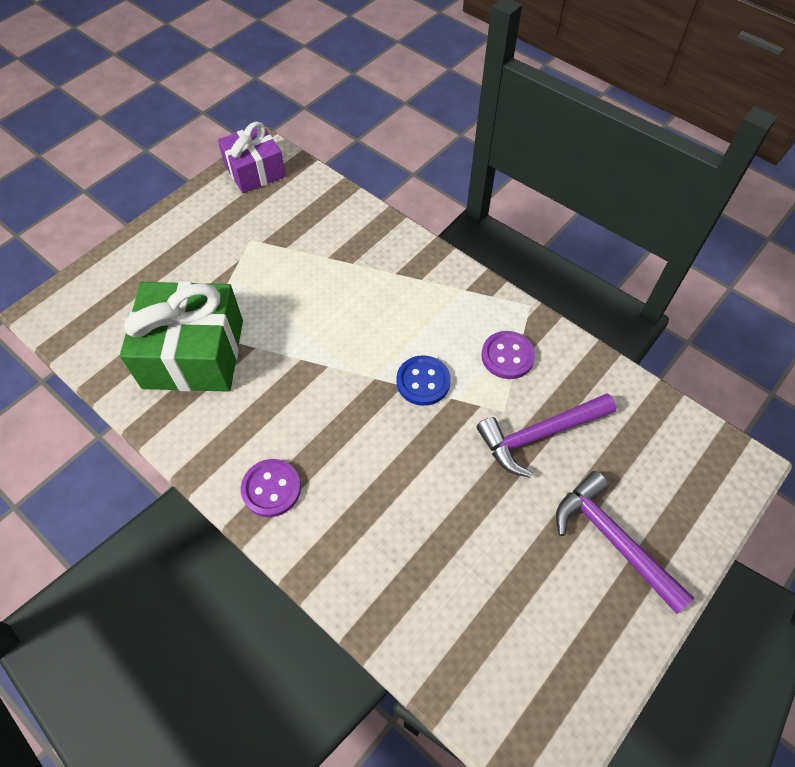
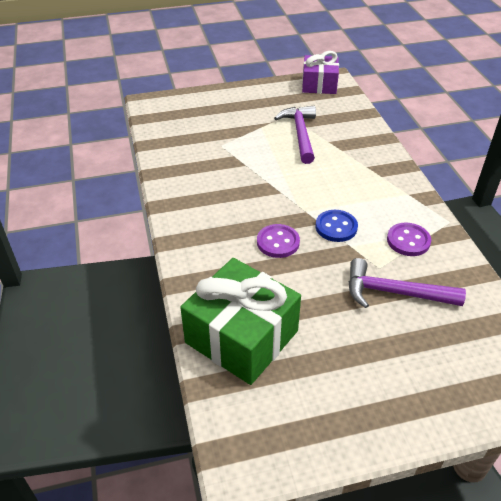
camera: 35 degrees right, 15 degrees down
green gift [120,281,243,392] -> green gift moved to [180,258,301,385]
purple button [241,459,301,517] -> purple button moved to [257,224,300,258]
purple hammer [556,471,694,614] -> purple hammer moved to [274,106,316,164]

